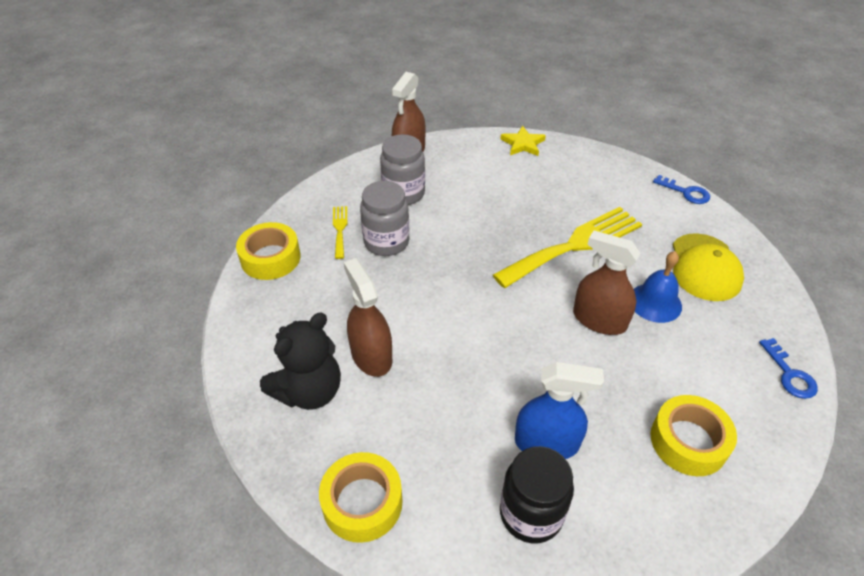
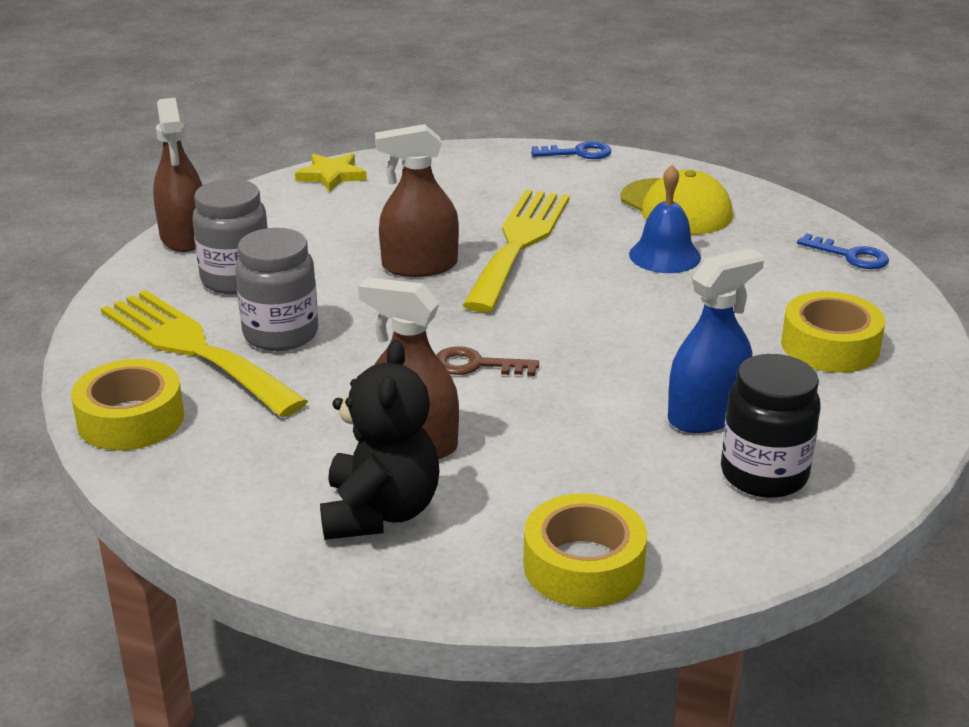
camera: 40 degrees left, 15 degrees down
yellow fork [333,206,347,259] -> yellow fork [101,290,308,417], size x2.22
brown spray bottle [573,231,641,335] -> brown spray bottle moved to [375,124,459,277]
none -> brown key [436,346,539,376]

